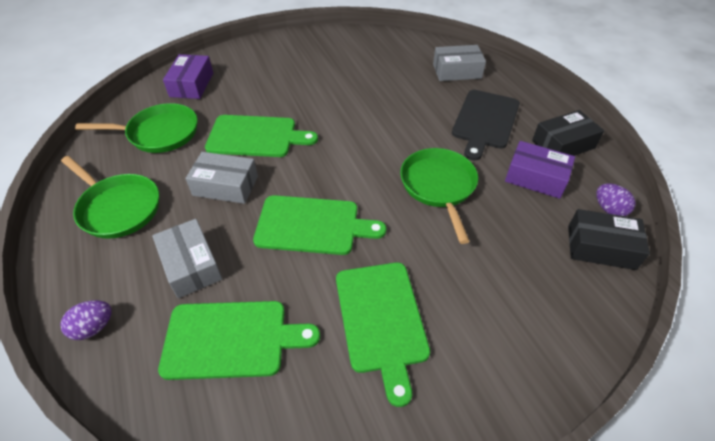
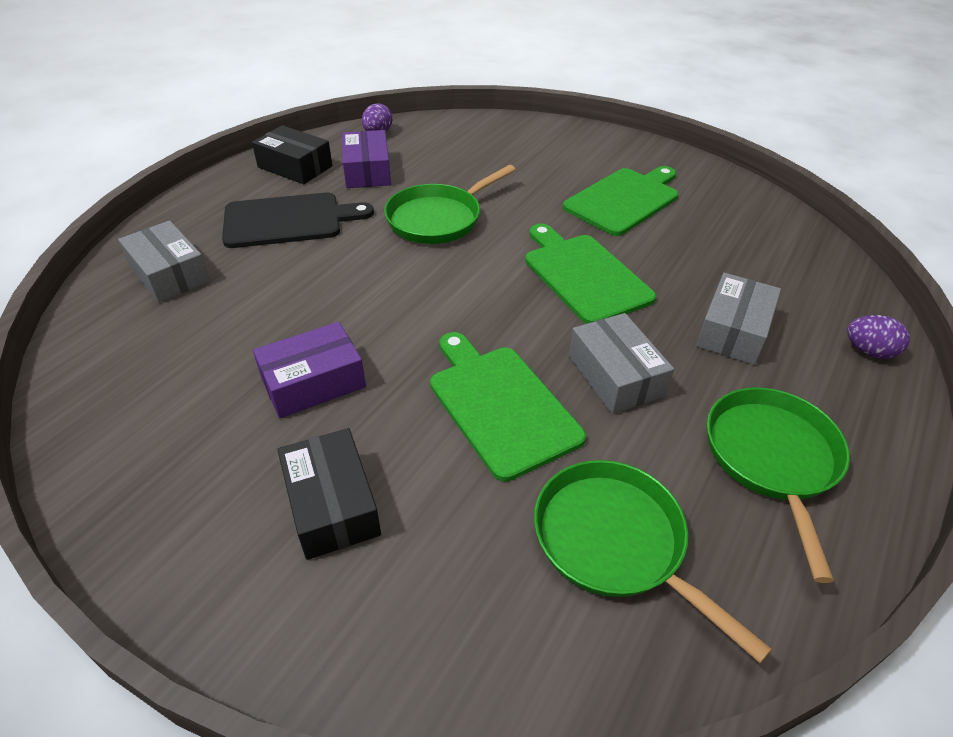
camera: 125 degrees left, 5 degrees down
green cutting board [158,301,320,380] -> none
purple box [163,54,213,99] -> purple box moved to [253,322,366,418]
black box [568,209,650,270] -> black box moved to [278,428,381,560]

